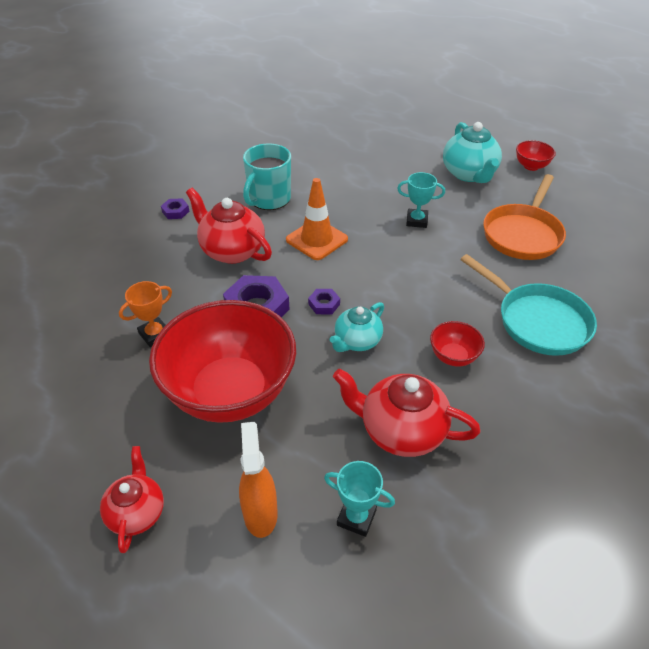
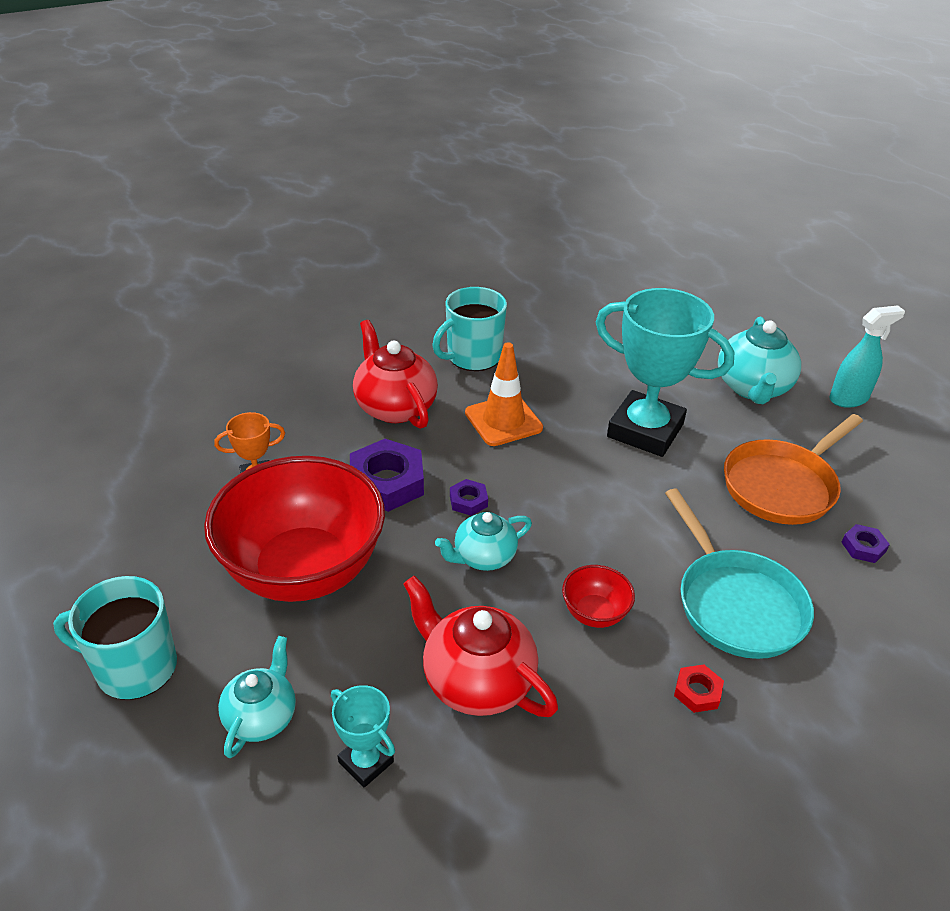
camera: 20 degrees right, 5 degrees down
red teapot [100,446,164,553] -> turquoise mug [53,576,177,700]
purple nut [161,198,189,219] -> purple nut moved to [841,524,890,563]
orange spray bottle [239,422,278,538] -> turquoise teapot [218,636,296,758]
turquoise trophy [397,172,445,228] -> turquoise trophy [596,288,735,457], size x2.16
red bowl [516,140,556,171] -> turquoise spray bottle [829,305,905,408]
none -> red nut [674,665,724,713]

